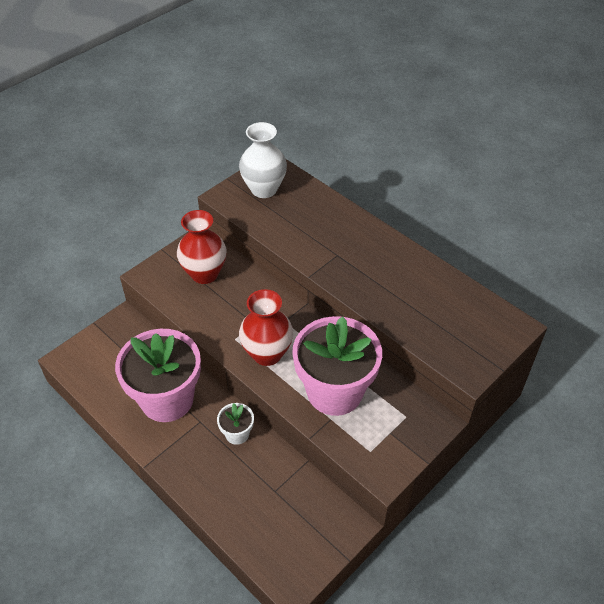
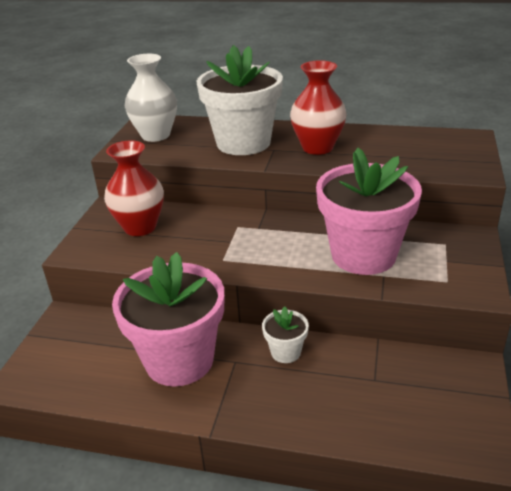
camera: 30 degrees left, 15 degrees down
red vase [239,289,293,366] -> red vase moved to [290,60,347,155]
none -> white flower pot [197,45,283,155]

